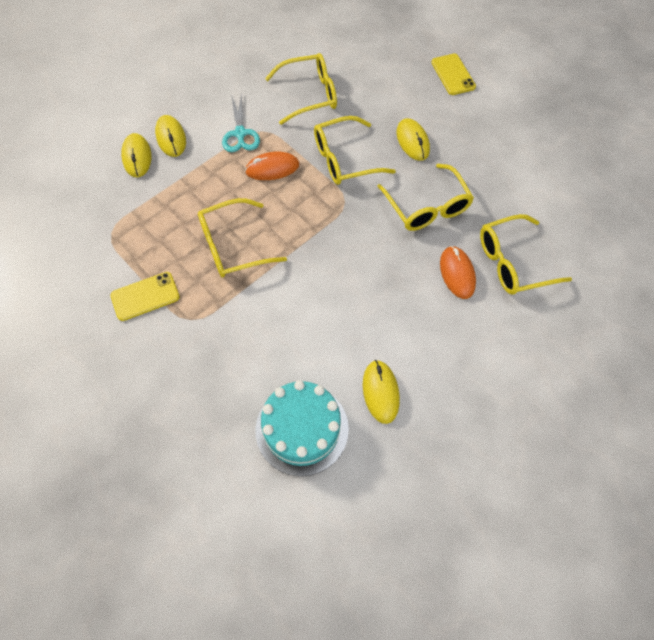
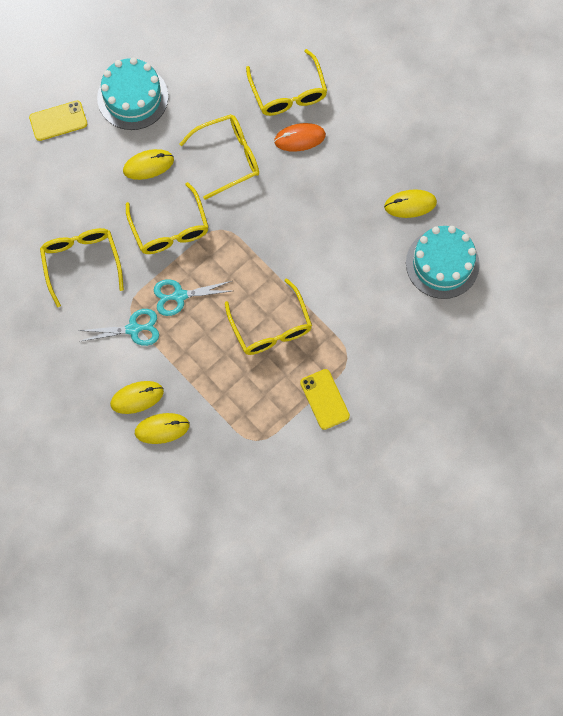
camera: 90 degrees left, 10 degrees up
orange mouse [245,152,299,180] -> turquoise scissors [154,279,231,316]
none -> turquoise cake [97,57,168,130]

